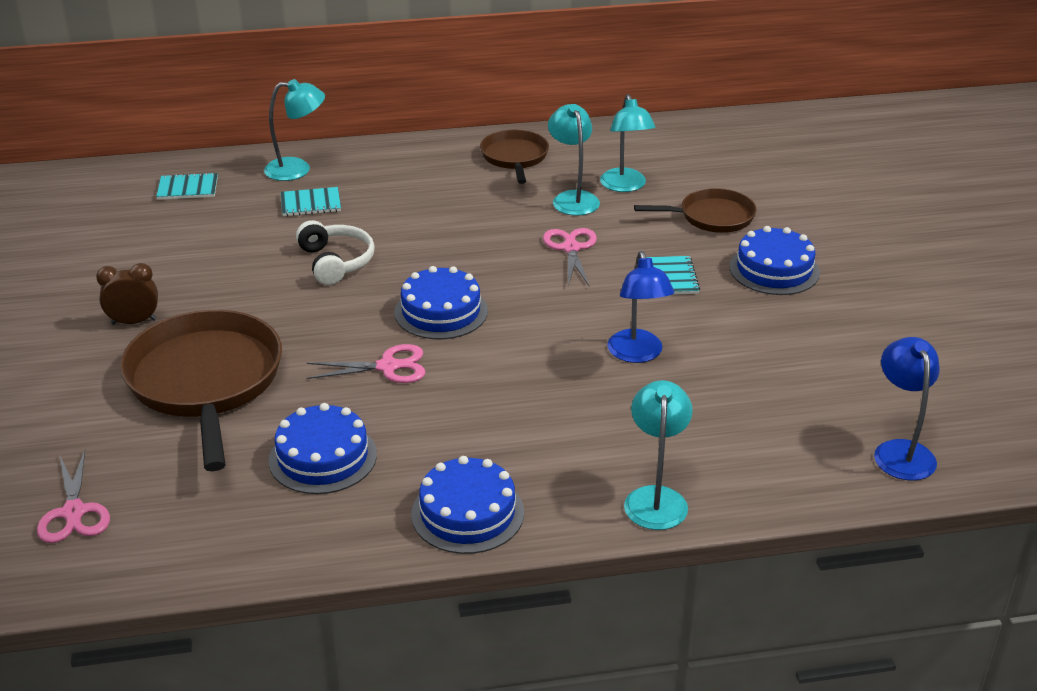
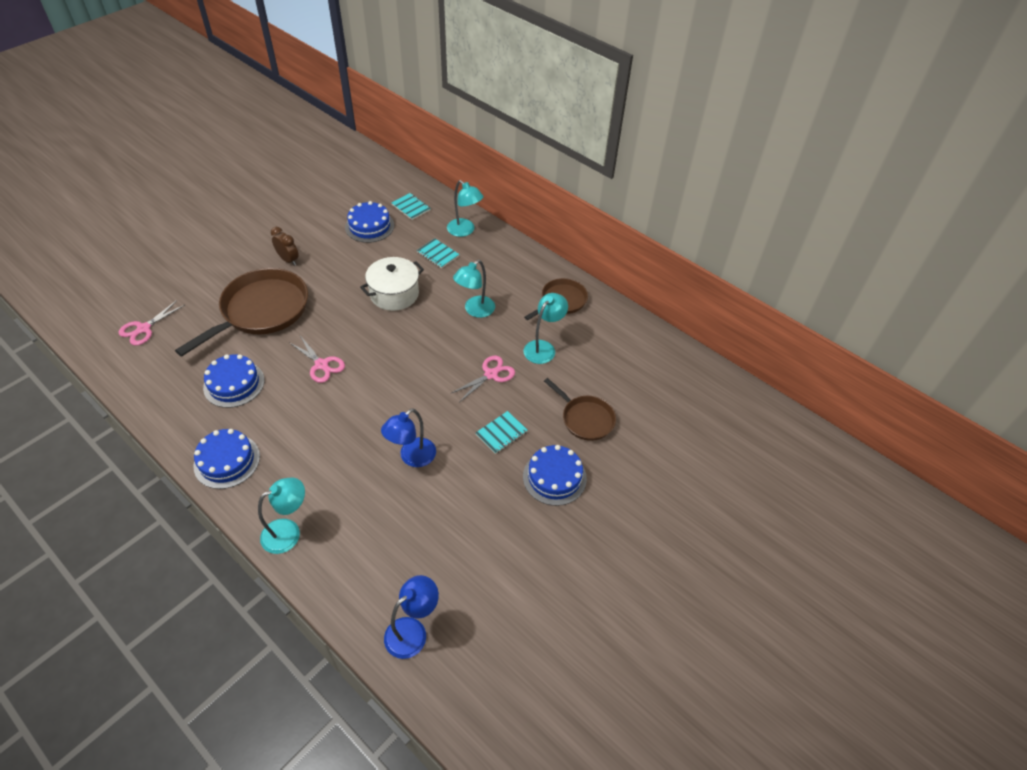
camera: 50 degrees right, 15 degrees up
white headphones [296,220,375,285] -> white pot [360,257,424,311]
blue cake [394,266,488,339] -> blue cake moved to [345,201,394,243]
turquoise lamp [600,94,655,192] -> turquoise lamp moved to [453,260,495,318]

